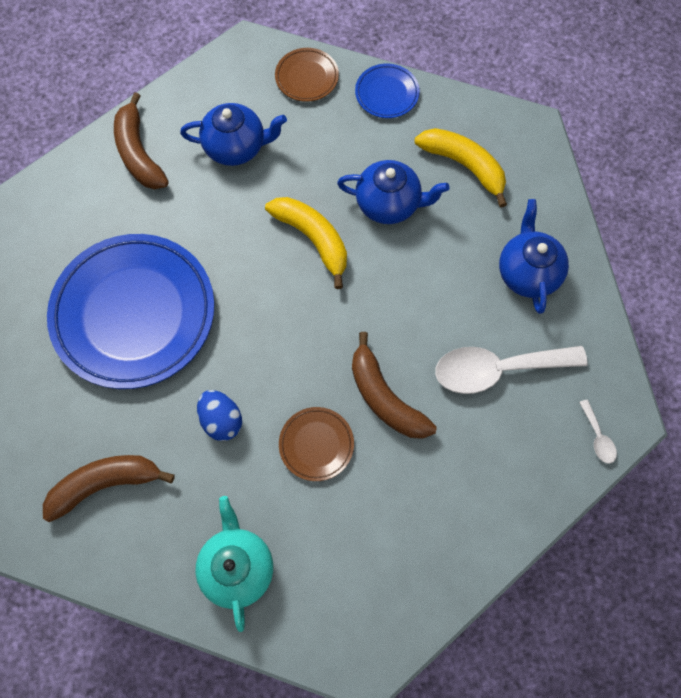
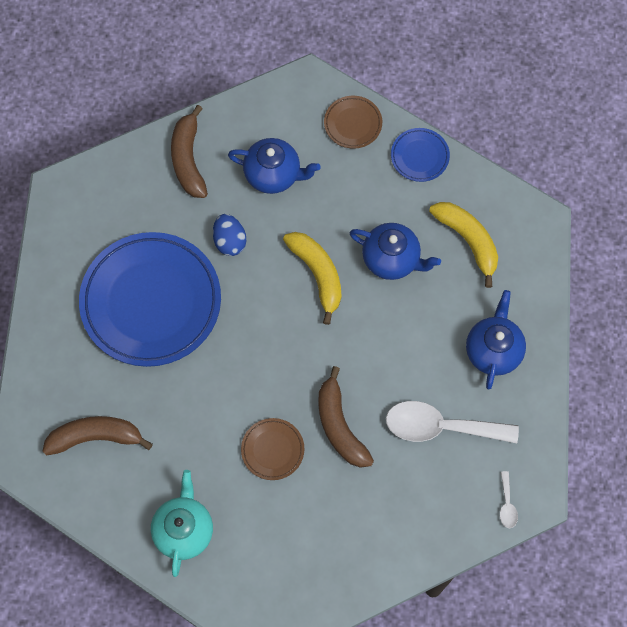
camera: 15 degrees right, 0 degrees up
blue egg [197,390,242,441] -> blue egg moved to [213,214,246,256]

